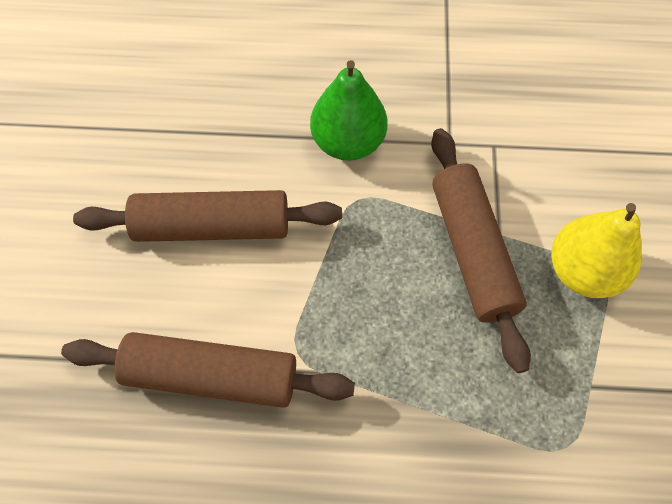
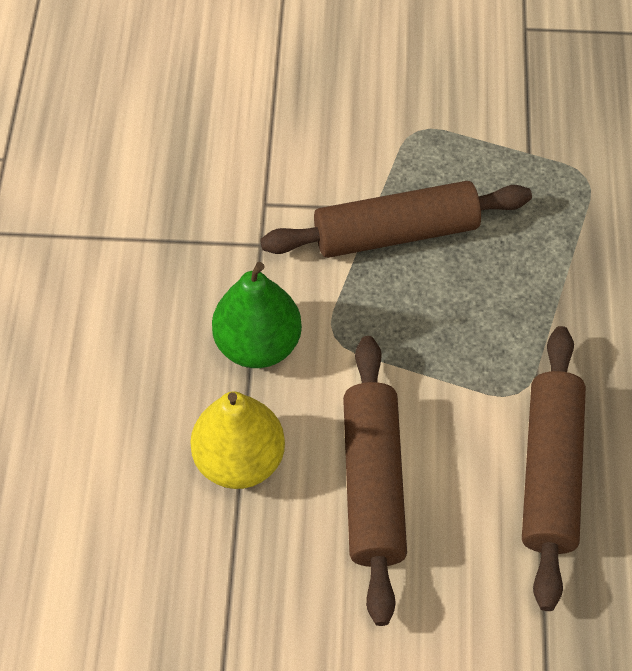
camera: 90 degrees left, 5 degrees down
yellow pear [551,203,642,298] -> yellow pear moved to [190,391,285,489]

